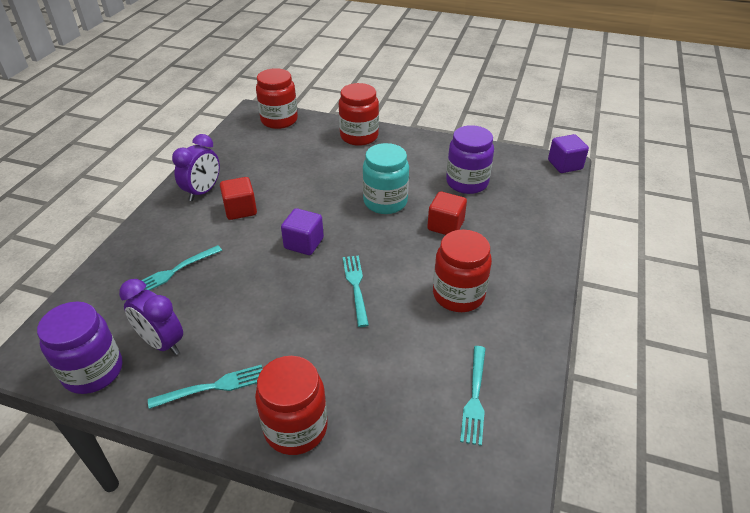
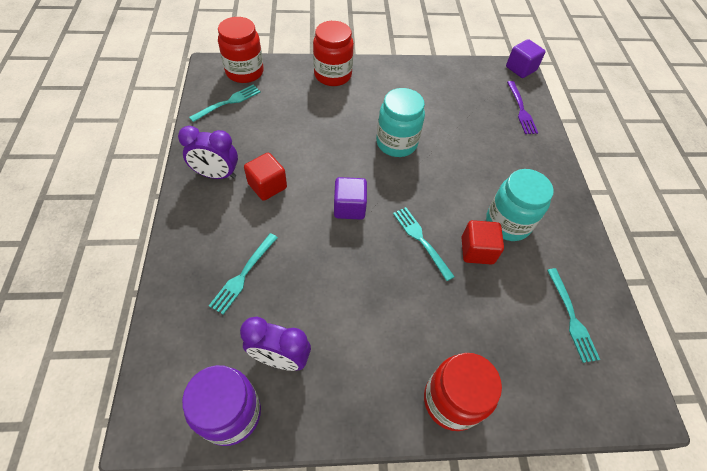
camera: 25 degrees left, 15 degrees up
turquoise fork [148,365,262,409] -> turquoise fork moved to [189,85,261,122]
purple clock [172,134,220,201] -> purple clock turned 90 degrees clockwise [178,126,238,179]
red cube [427,191,467,235] -> red cube moved to [462,220,504,265]
red jar [433,230,492,312] -> turquoise jar [486,169,554,241]
purple jar [446,125,494,194] -> none
none -> purple fork [507,81,538,134]

